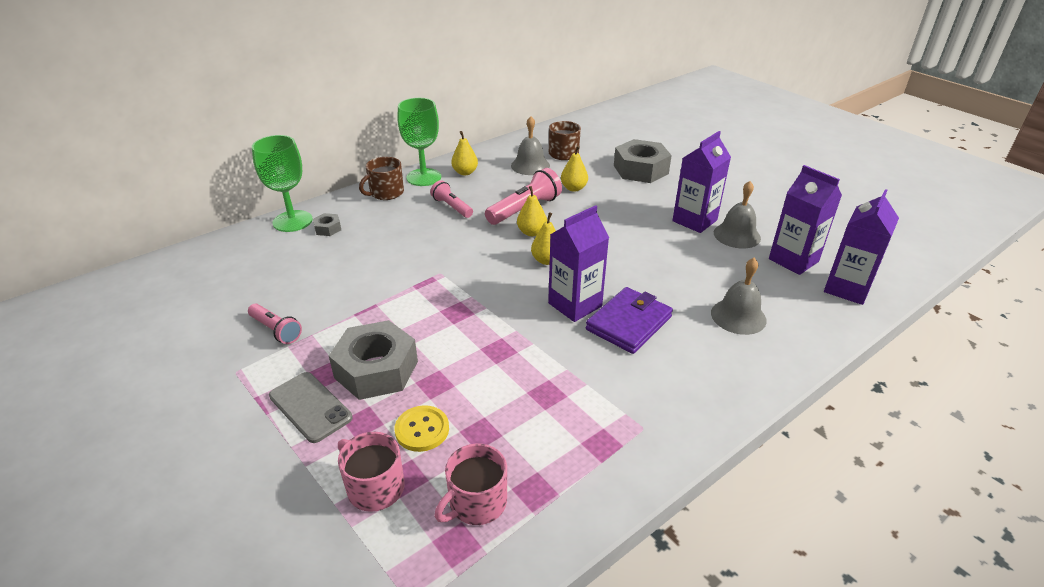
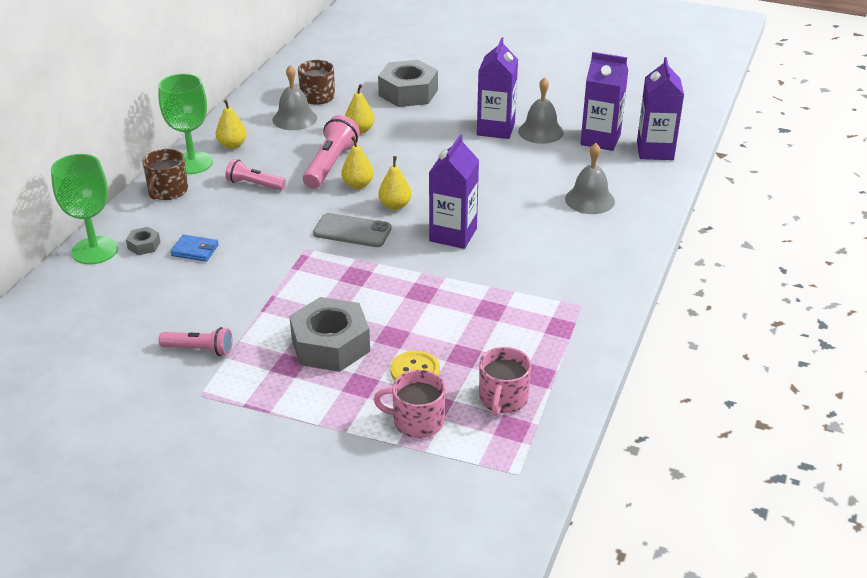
camera: 30 degrees left, 0 degrees up
grey phone [269,372,352,443] -> grey phone moved to [313,213,392,247]
purple wallet [586,287,673,354] -> none
none -> blue wallet [170,234,219,262]

